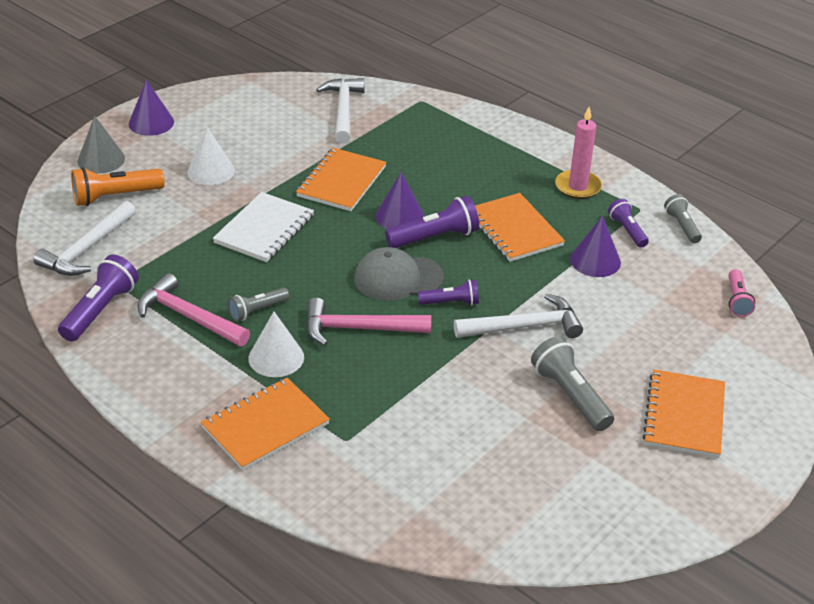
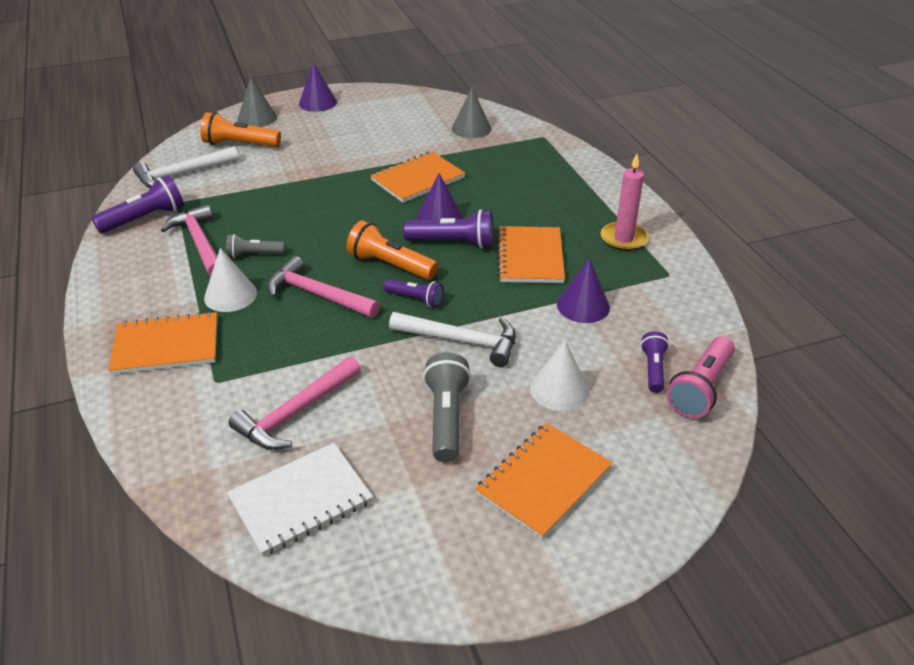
camera: 30 degrees right, 0 degrees up
white cone [187,127,235,185] -> white cone moved to [530,341,589,411]
white notebook [213,192,314,262] -> white notebook moved to [227,443,373,556]
white hammer [316,78,365,143] -> grey cone [452,88,491,138]
grey cap [354,247,444,301] -> orange flashlight [346,220,438,280]
purple flashlight [608,199,649,248] -> purple flashlight moved to [641,331,669,393]
grey flashlight [664,194,702,243] -> none
pink flashlight [728,269,755,317] -> pink flashlight [666,336,735,418], size x1.61
none -> pink hammer [229,356,361,450]

